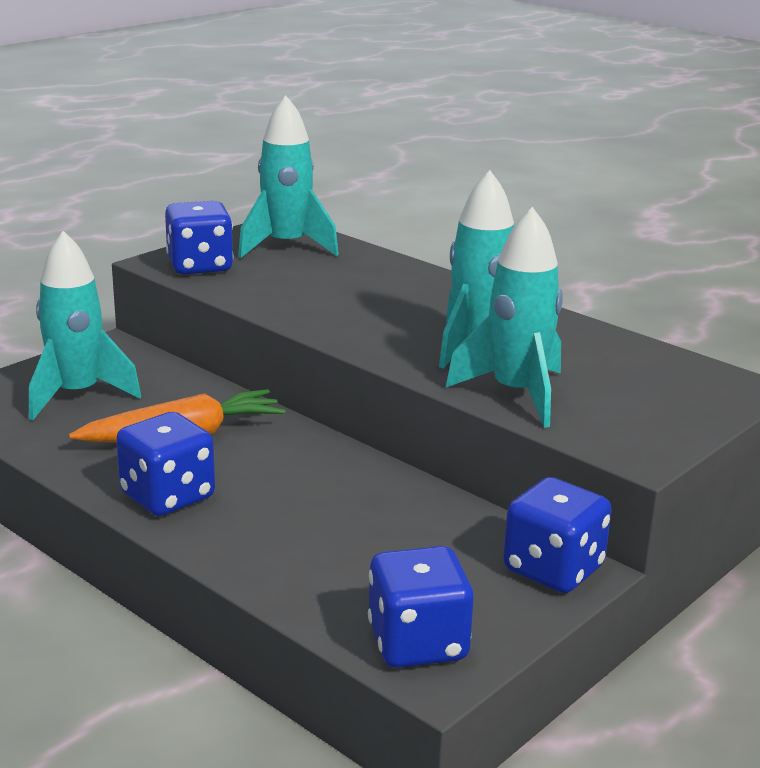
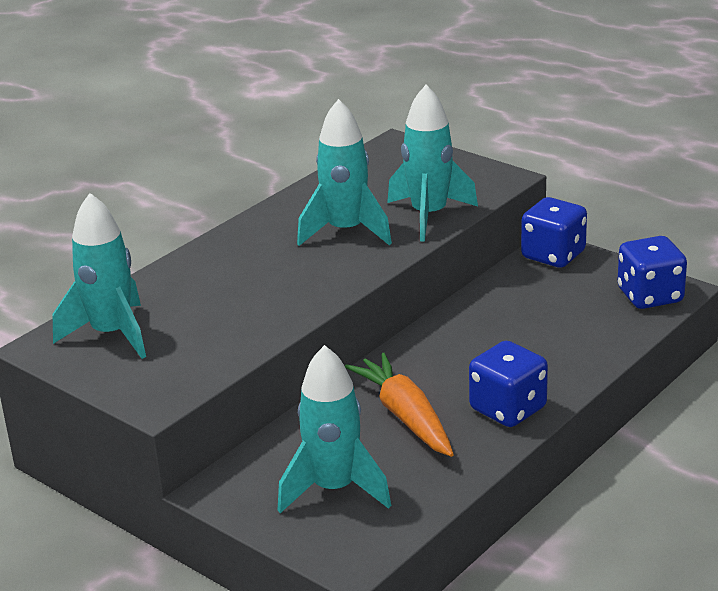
camera: 90 degrees left, 5 degrees up
blue dice [165,201,233,274] -> none

